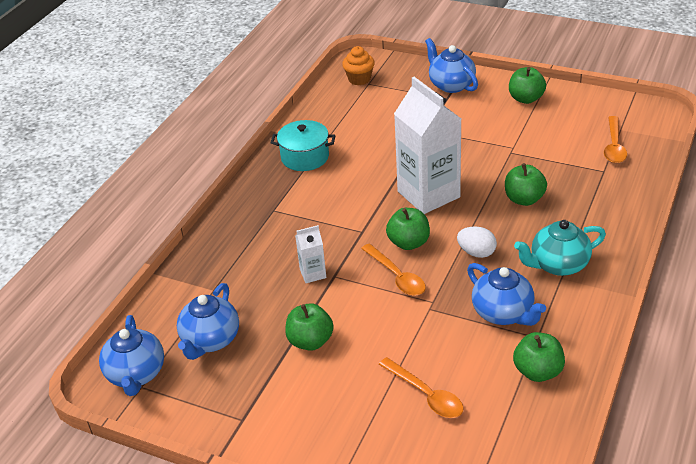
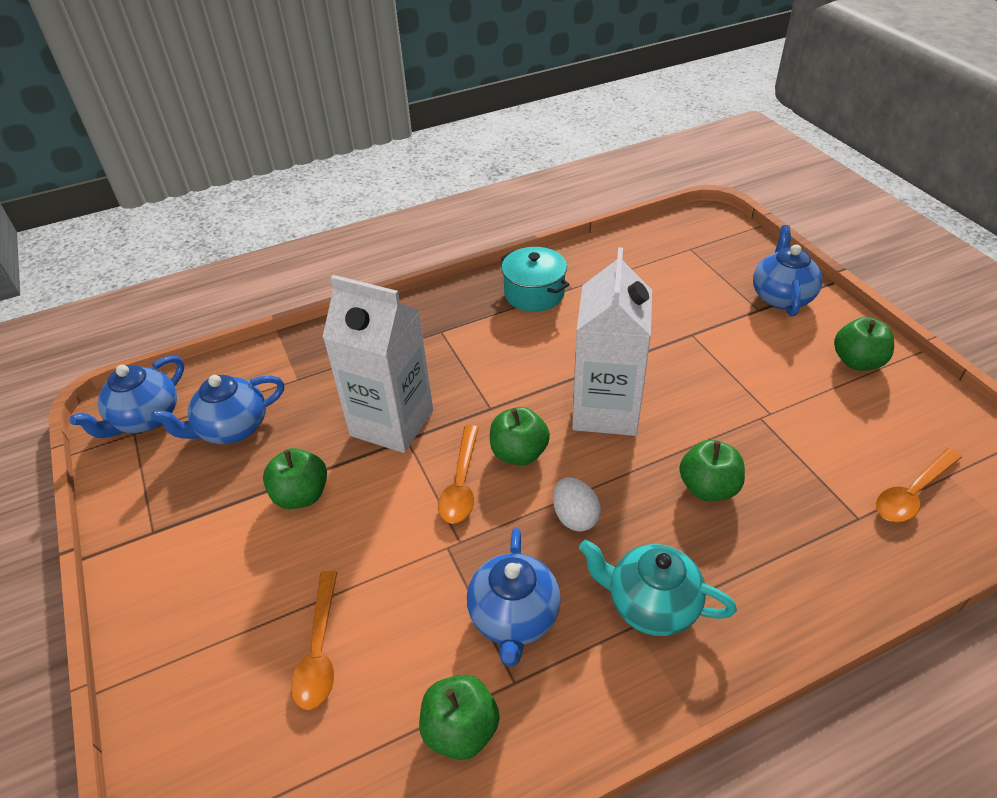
camera: 40 degrees right, 5 degrees up
white carton [295,225,326,283] -> white carton [322,275,433,453], size x2.26
orange cupcake [342,46,375,85] -> none

